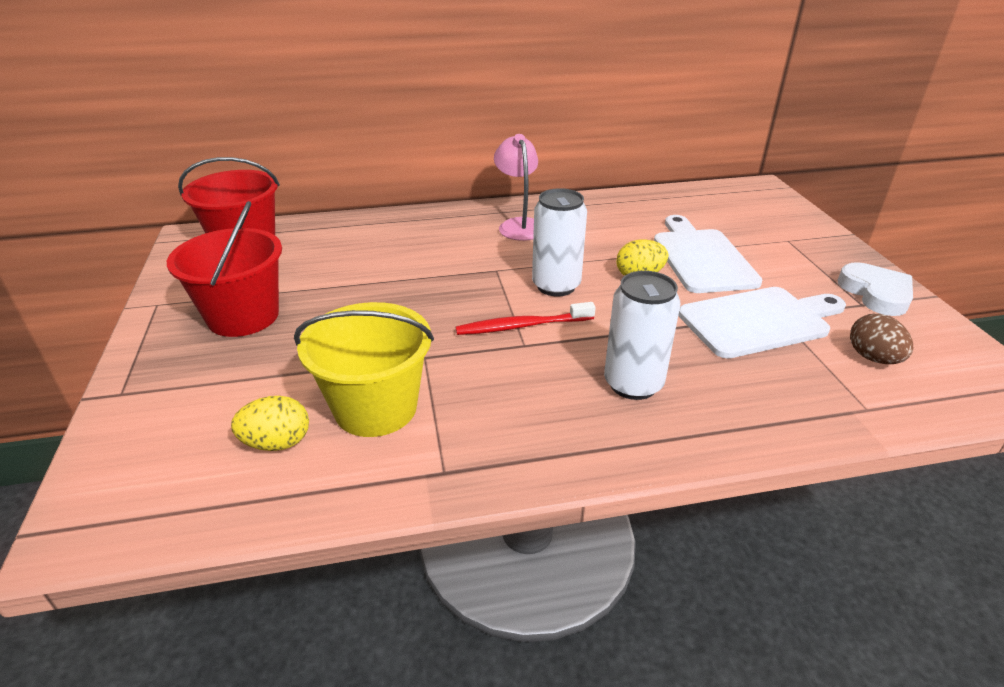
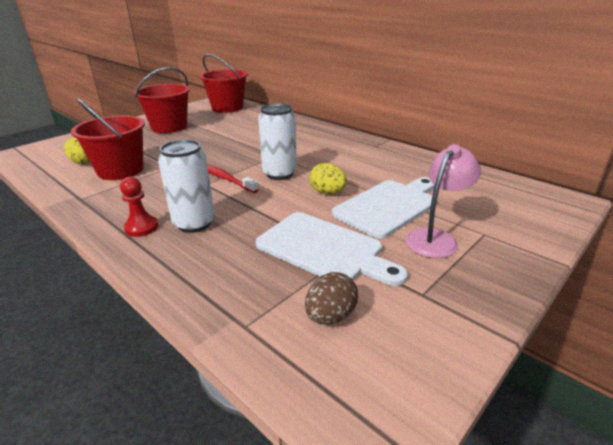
camera: 55 degrees right, 5 degrees down
yellow bucket [294,302,434,437] -> red bucket [71,98,145,180]
pink lamp [494,134,538,241] -> pink lamp moved to [406,144,481,258]
white heart [838,262,913,316] -> none
none -> red pawn [120,177,158,237]

